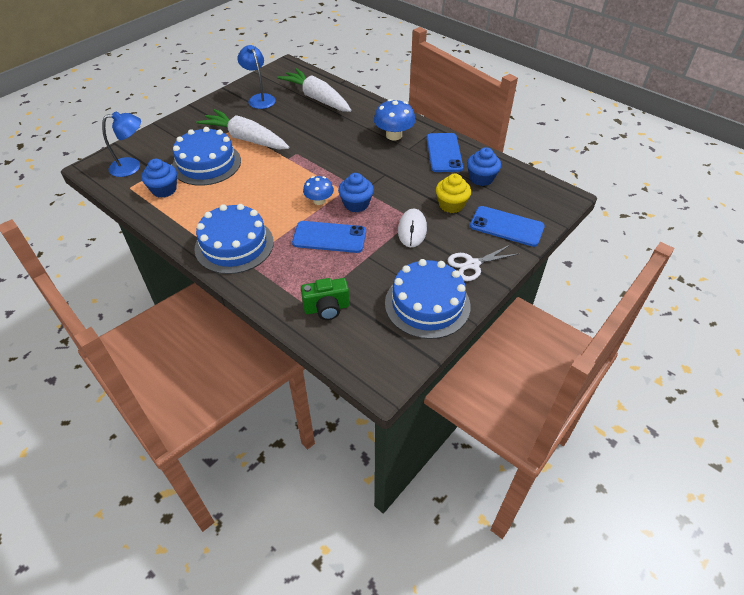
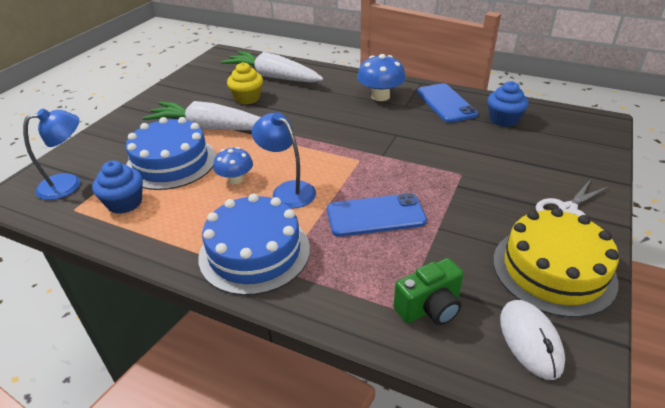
camera: 15 degrees left, 10 degrees down
blue lamp [237,45,276,109] -> blue lamp moved to [252,112,316,208]
blue mushroom [303,176,334,205] -> blue mushroom moved to [213,147,253,184]
blue cupcake [338,173,374,212] -> none
blue cake [385,259,470,339] -> yellow cake [493,208,619,317]
white mouse [398,209,427,247] -> white mouse moved to [500,300,565,380]
yellow cupcake [436,174,471,213] -> yellow cupcake moved to [227,62,263,104]
blue phone [470,206,545,247] -> none

